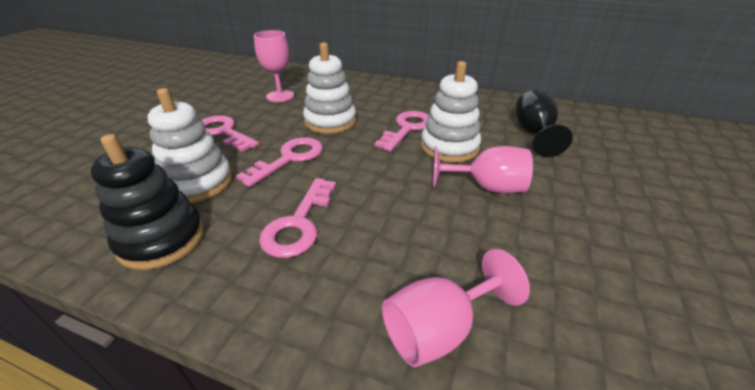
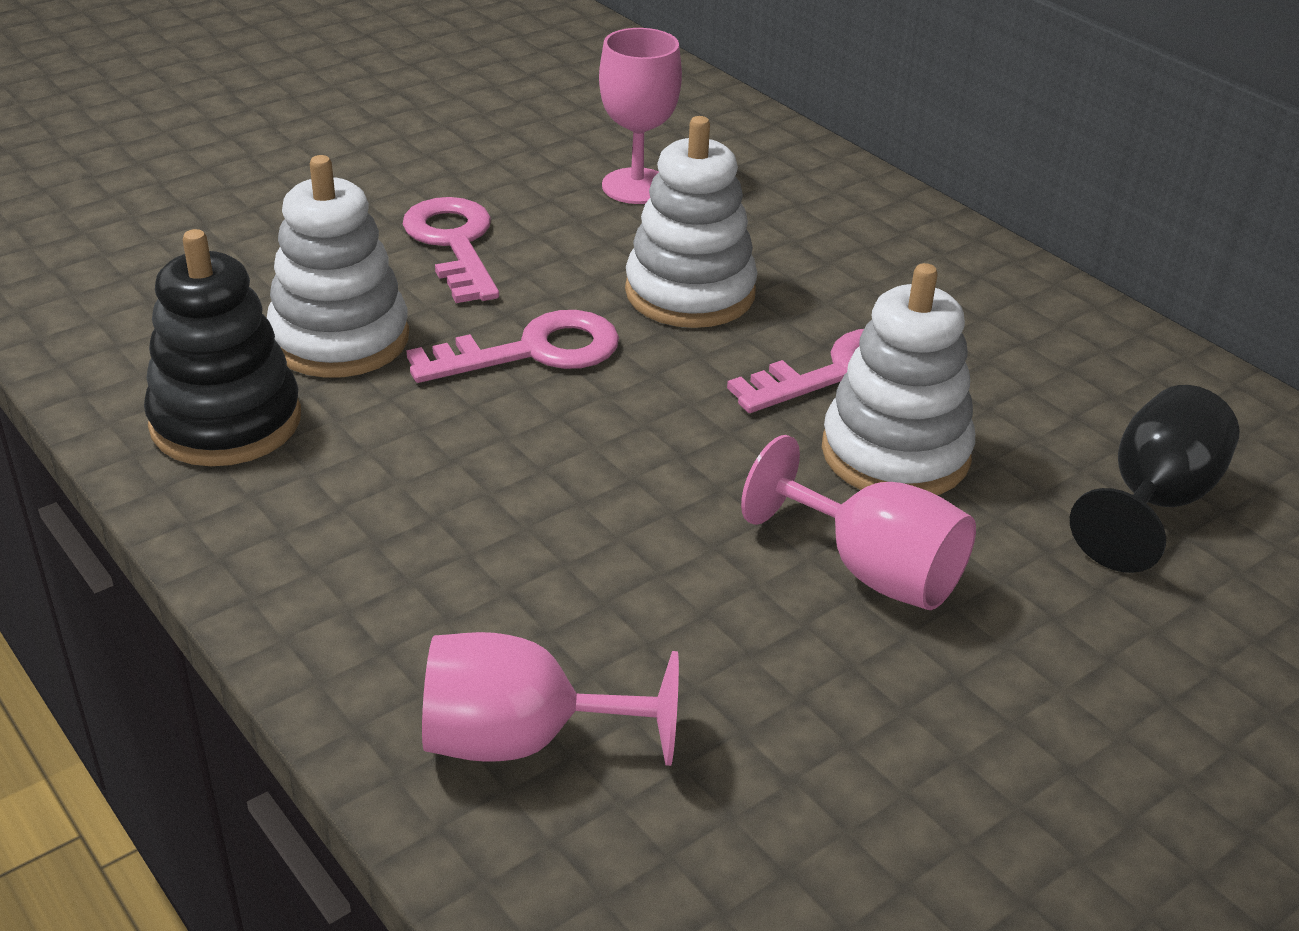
camera: 30 degrees right, 0 degrees up
pink key [259,178,336,258] -> none

